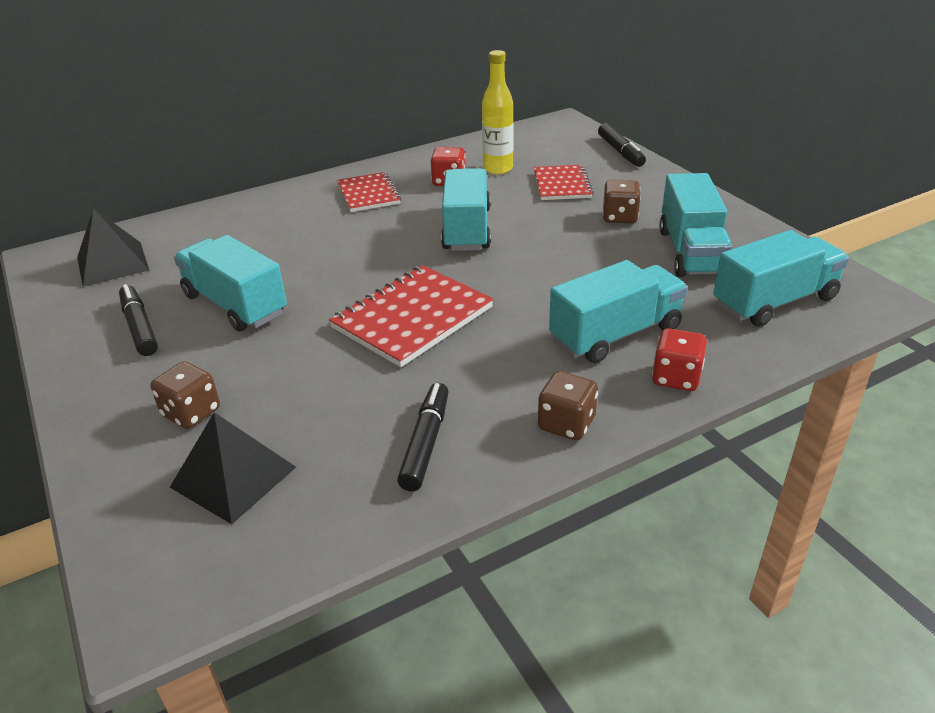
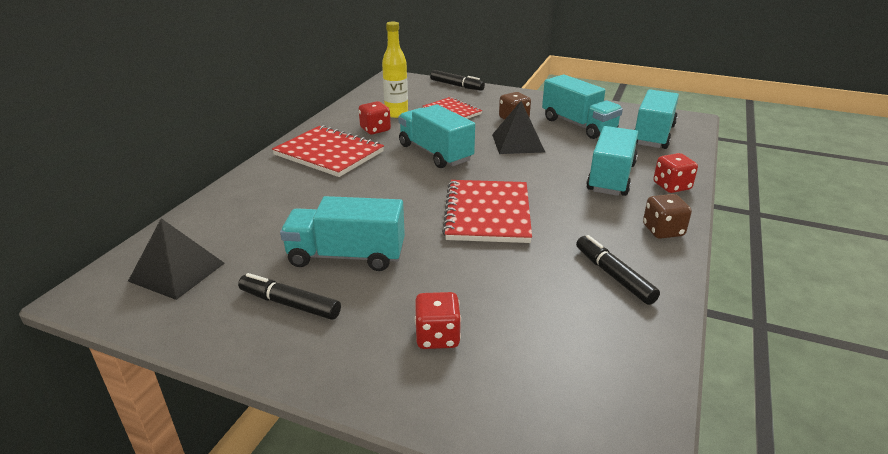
camera: 40 degrees left, 5 degrees down
brown dice [151,361,220,429] -> red dice [415,292,461,349]
black pyramid [170,412,296,524] -> black pyramid moved to [492,101,545,154]
red notebook [337,172,401,212] -> red notebook [272,125,384,177], size x1.58

